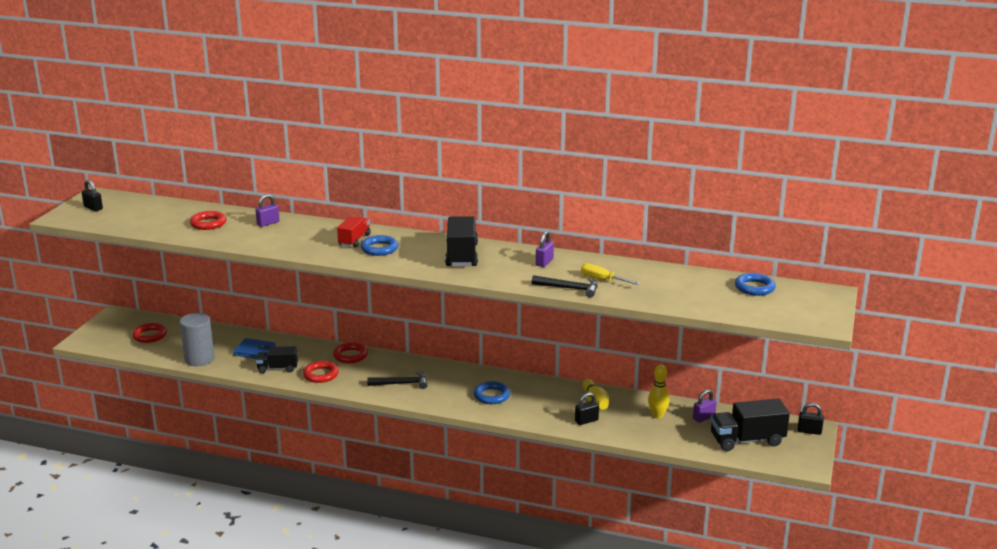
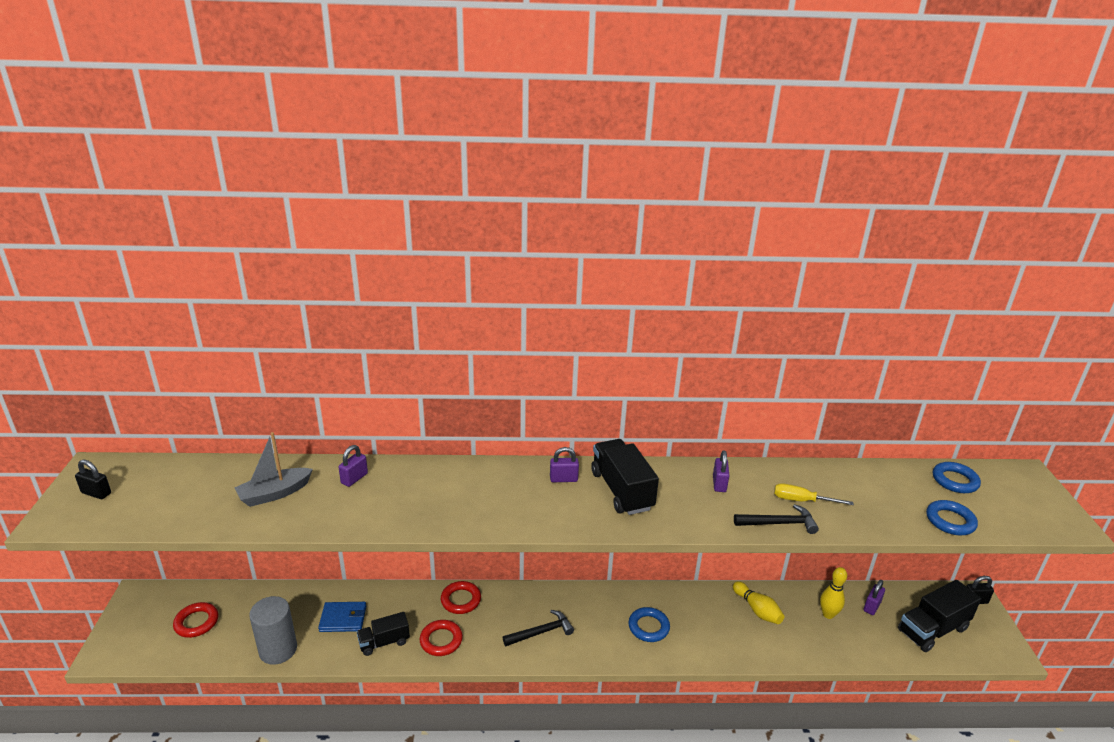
camera: 20 degrees left, 5 degrees up
red ring [190,211,226,230] -> grey boat [234,432,313,507]
red truck [337,216,371,247] -> none
blue ring [361,235,398,256] -> blue ring moved to [926,500,978,535]
black padlock [575,392,599,425] -> none
none -> purple padlock [550,447,579,482]

